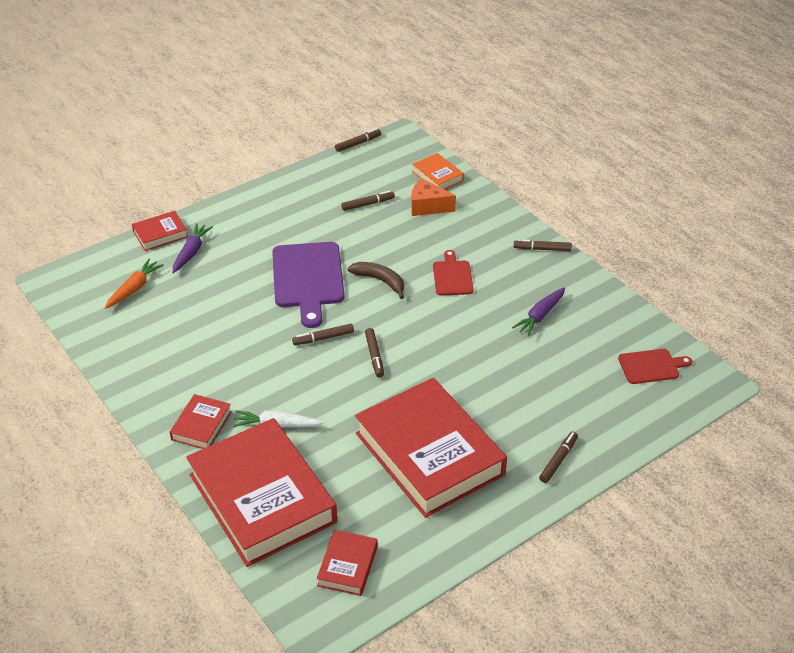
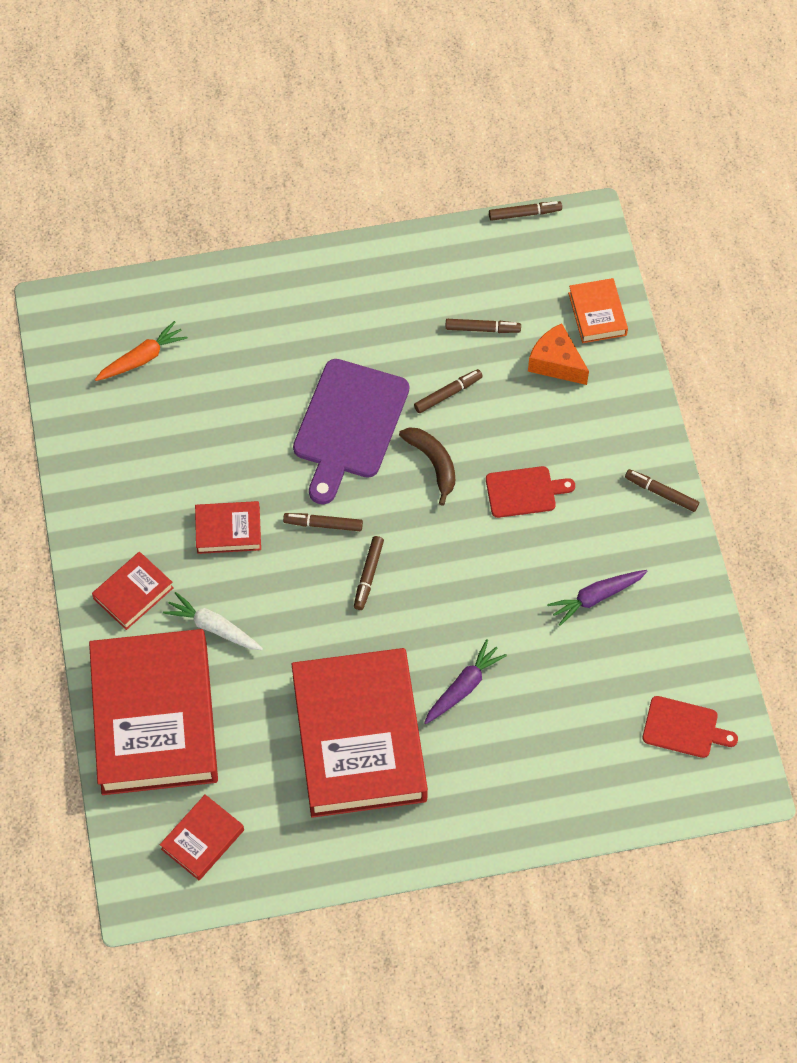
camera: 25 degrees right, 20 degrees up
red book [132,211,188,251] -> red book moved to [195,501,261,554]
purple carrot [172,223,213,273] -> purple carrot moved to [424,639,507,724]
red cutting board [433,250,474,295] -> red cutting board turned 60 degrees clockwise [486,466,575,518]
brown marker [539,432,578,483] -> brown marker moved to [414,369,483,413]

